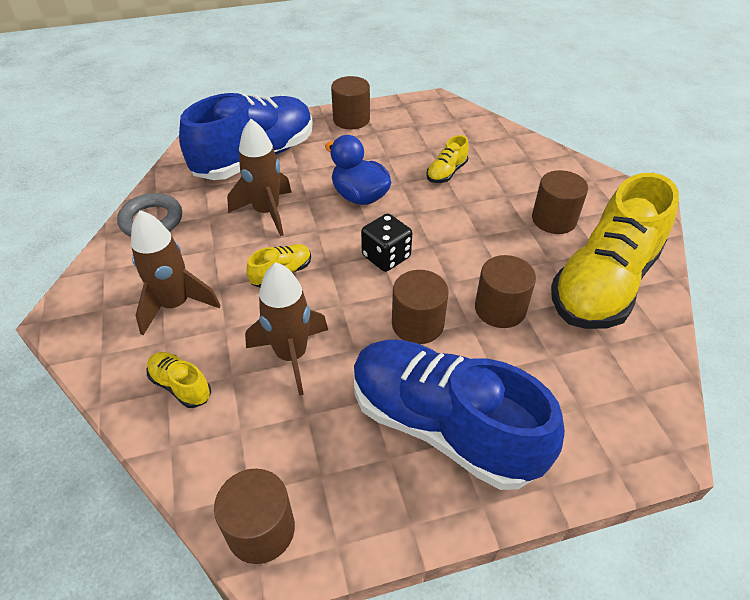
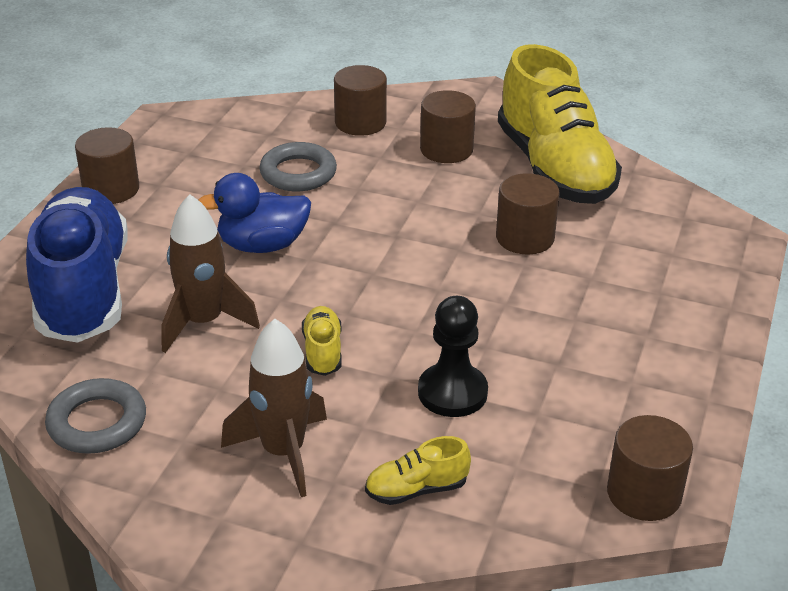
camera: 55 degrees left, 10 degrees down
brown rocket [245,262,328,396] -> black pawn [418,296,488,417]
blue shoe [353,340,565,490] -> none
black dice [361,213,412,272] -> none
brown cylinder [392,270,449,344] -> brown cylinder moved to [334,65,387,136]
yellow shoe [426,135,469,183] -> grey ring [260,142,337,191]

